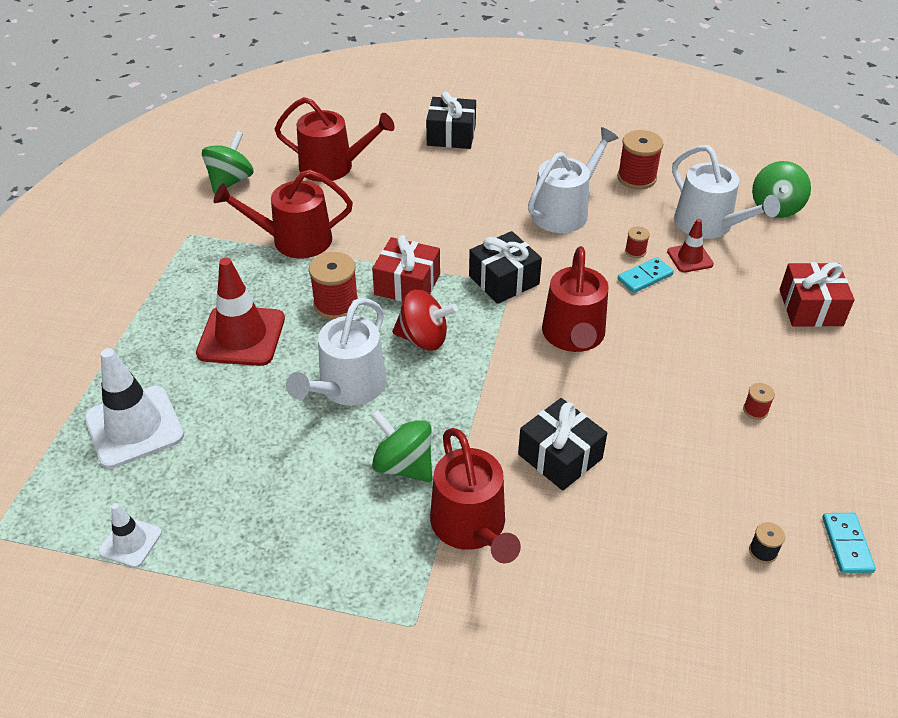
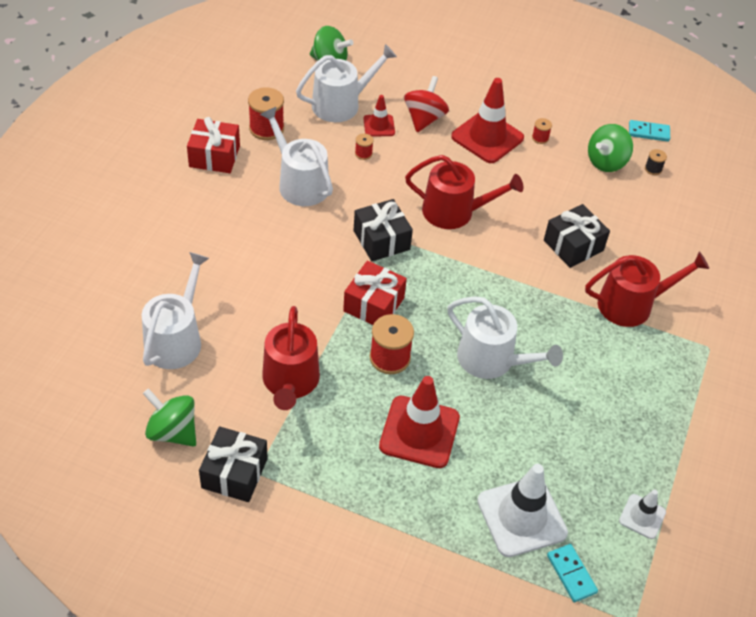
camera: 85 degrees left, 5 degrees up
red watering can [275,97,395,182] -> white watering can [142,252,209,369]
green spinning top [371,410,432,483] -> green spinning top moved to [588,124,633,172]
red spinning top [392,289,458,351] -> red spinning top moved to [404,76,449,132]
black gift [426,91,476,149] -> black gift moved to [199,426,268,502]
turquoise domino [617,257,674,293] -> turquoise domino moved to [547,544,598,602]
red gift [779,262,855,327] -> red gift moved to [187,117,240,173]
none -> red traffic cone [451,78,524,163]

